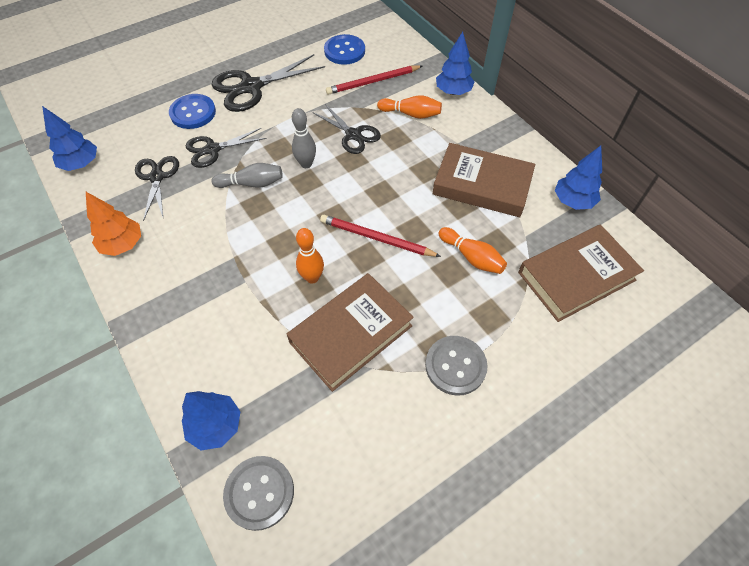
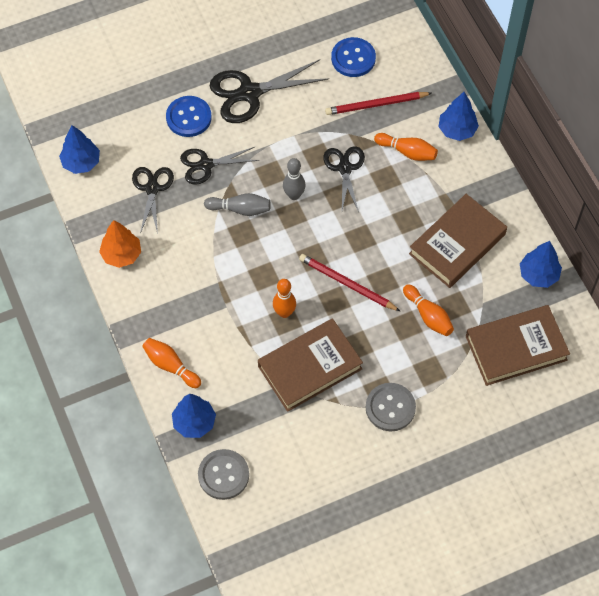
camera: 10 degrees right, 5 degrees up
black scissors [312,104,381,154] -> black scissors turned 150 degrees counterclockwise [323,146,365,212]
brown book [432,143,535,217] -> brown book turned 75 degrees counterclockwise [409,194,507,288]
none -> orange bowling pin [142,338,201,388]

